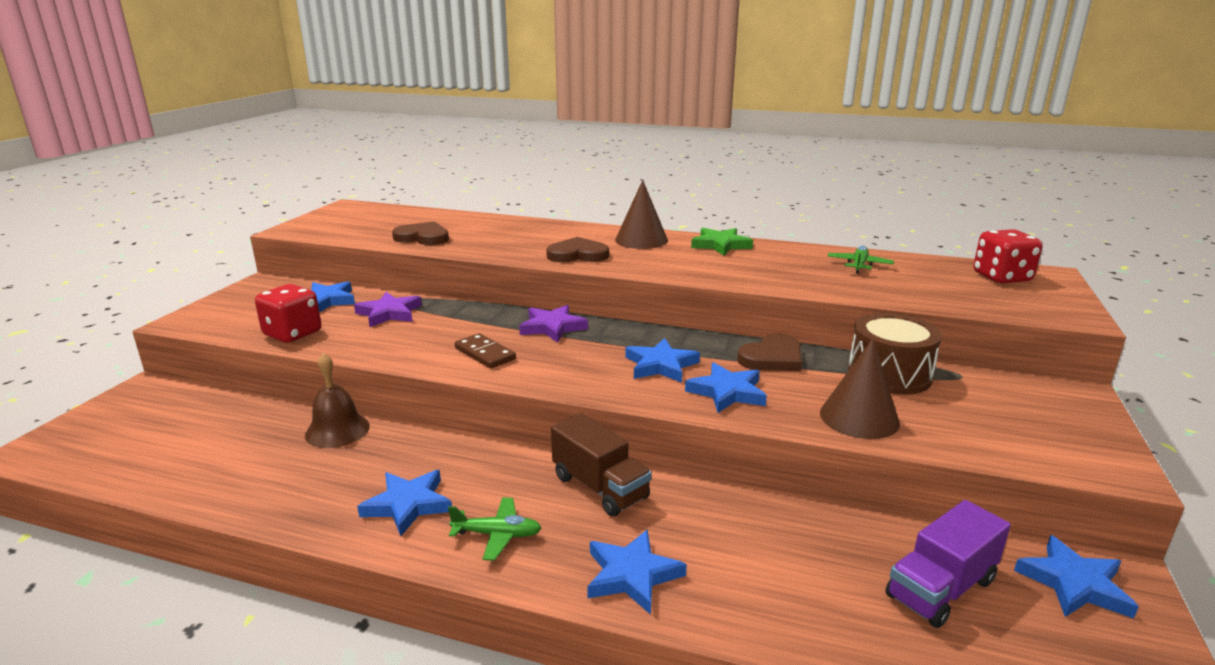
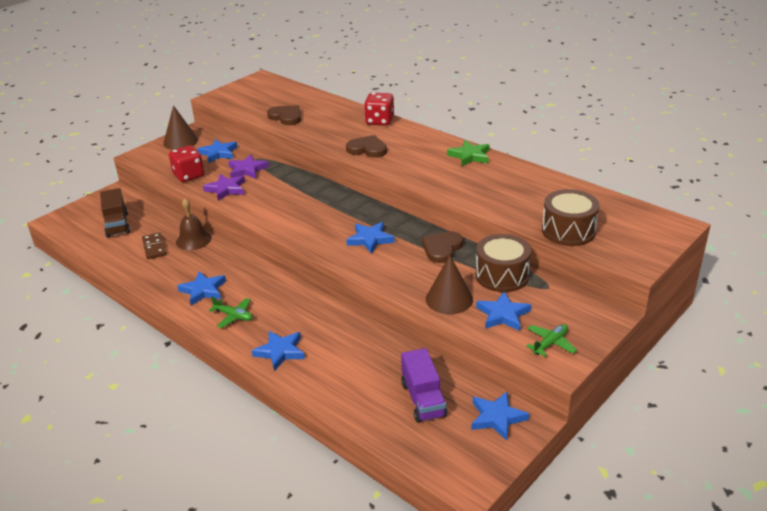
camera: 25 degrees right, 10 degrees up
brown domino [455,333,516,368] -> brown domino moved to [142,233,166,259]
purple star [519,305,588,343] -> purple star moved to [203,174,245,201]
brown truck [551,413,652,516] -> brown truck moved to [100,188,130,237]
brown cone [615,180,668,249] -> brown cone moved to [163,105,198,150]
blue star [685,362,767,413] -> blue star moved to [476,291,531,331]
brown heart [737,334,802,371] -> brown heart turned 135 degrees clockwise [422,231,463,263]
green plane [828,245,894,274] -> green plane moved to [526,324,577,357]
purple truck [885,500,1011,628] -> purple truck turned 90 degrees counterclockwise [401,348,447,423]
red dice [973,229,1043,284] -> red dice moved to [364,92,394,126]
none -> brown drum [542,189,599,246]

